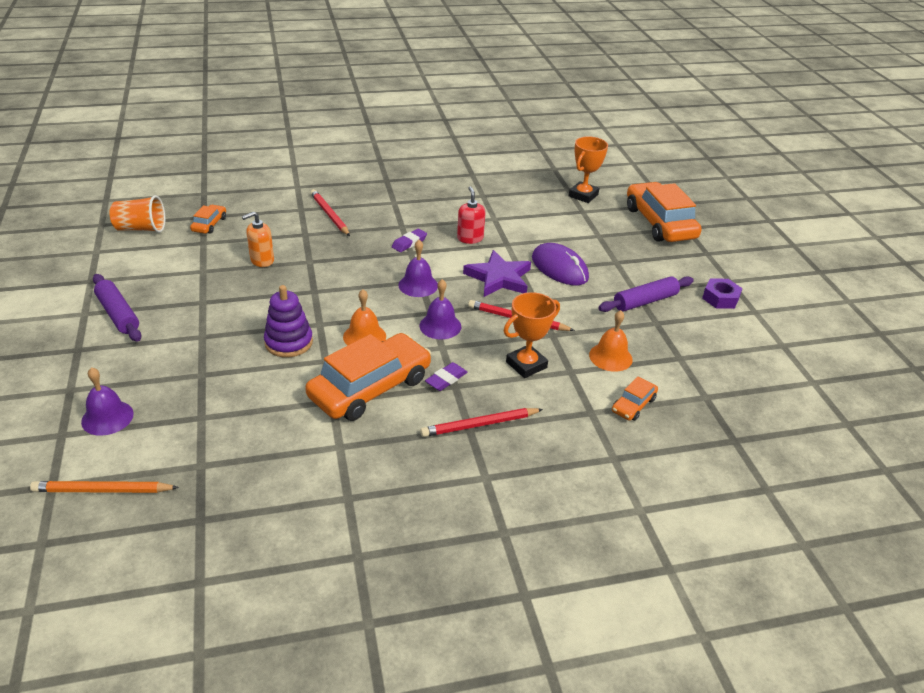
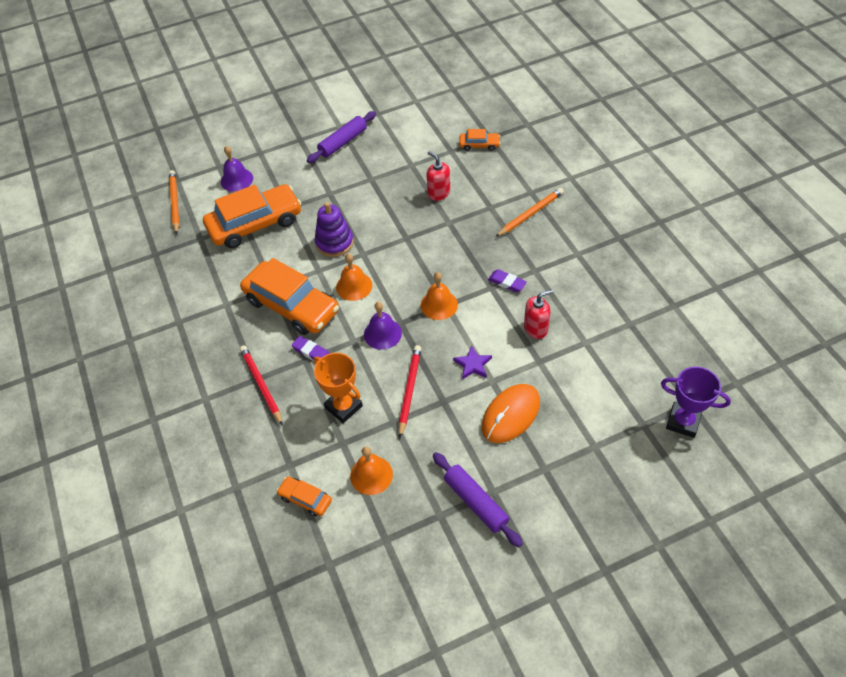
camera: 85 degrees right, 15 degrees up
orange cup [110,195,165,233] -> none
orange soap dispenser [242,212,274,267] -> red soap dispenser [426,151,450,201]
red pencil [310,189,350,236] -> orange pencil [496,188,564,237]
purple bell [399,240,438,297] -> orange bell [421,272,458,320]
purple star [463,250,531,297] -> purple star [453,345,492,380], size x0.55
purple mouse [532,243,589,285] -> orange mouse [482,384,540,443]
orange trophy [569,136,608,203] -> purple trophy [661,367,731,438]
orange car [627,182,702,242] -> orange car moved to [203,184,301,248]
purple nut [702,278,742,309] -> none

